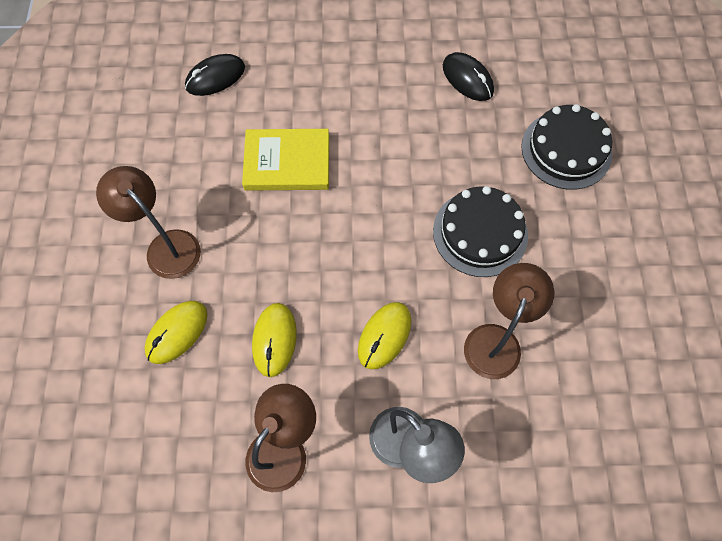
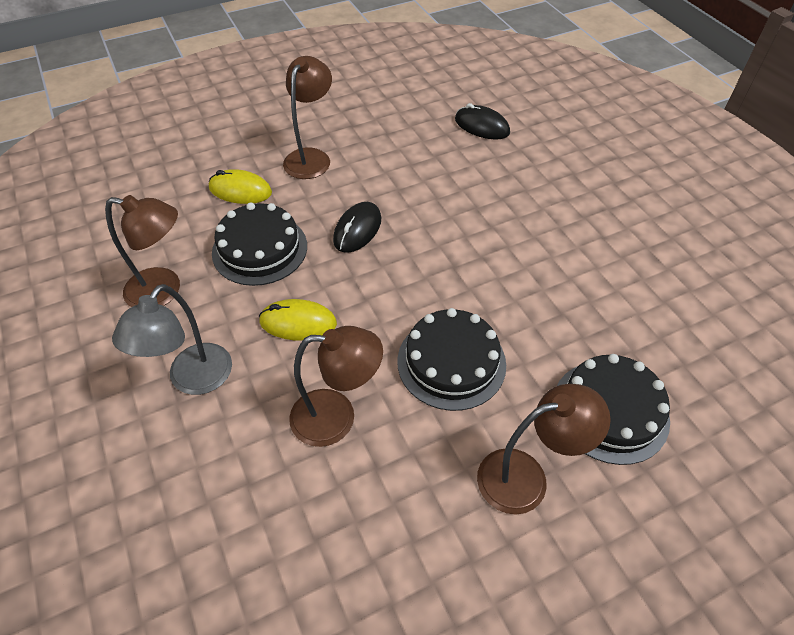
camera: 65 degrees right, 15 degrees down
yellow book [242,129,329,191] -> none
yellow mouse [252,303,297,377] -> black cake [212,202,307,286]
black mouse [443,52,494,101] -> black mouse moved to [333,202,381,253]
none -> brown lamp [477,384,611,514]

